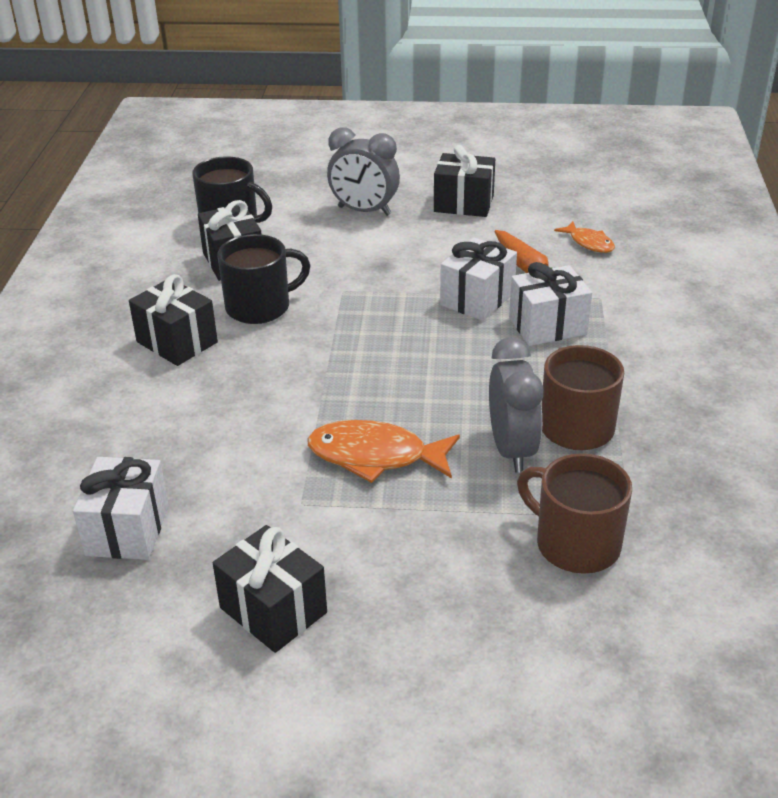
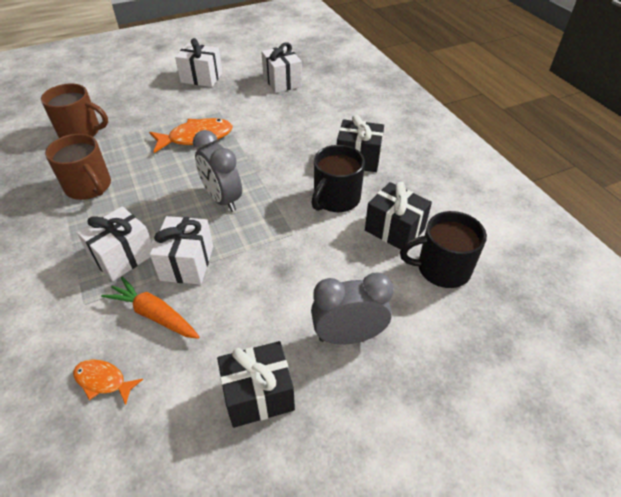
camera: 150 degrees right, 10 degrees up
black gift [213,525,327,653] -> white gift [175,38,223,87]
grey clock [489,337,543,473] -> grey clock moved to [193,130,242,212]

